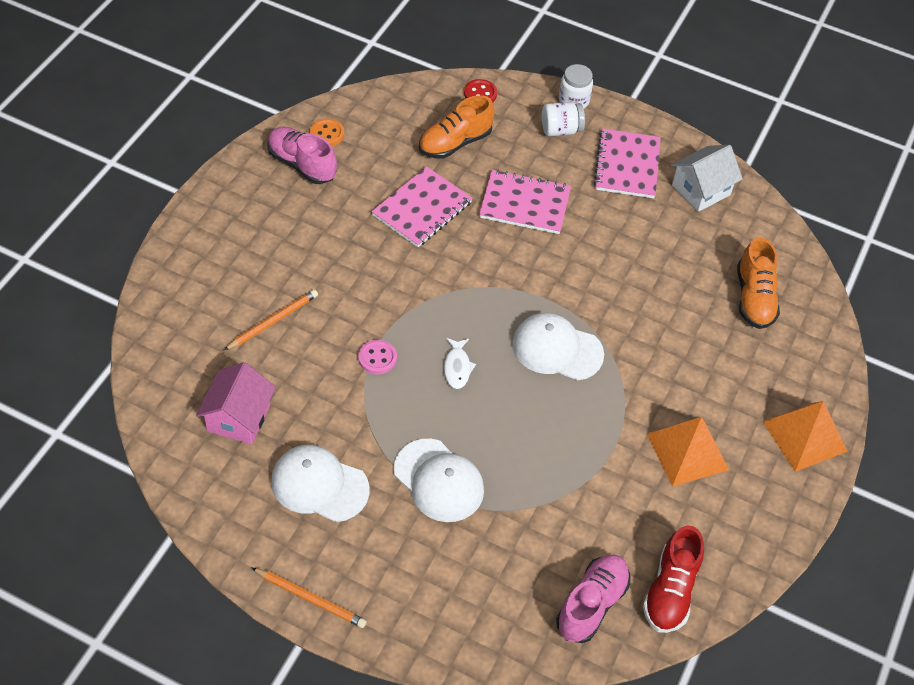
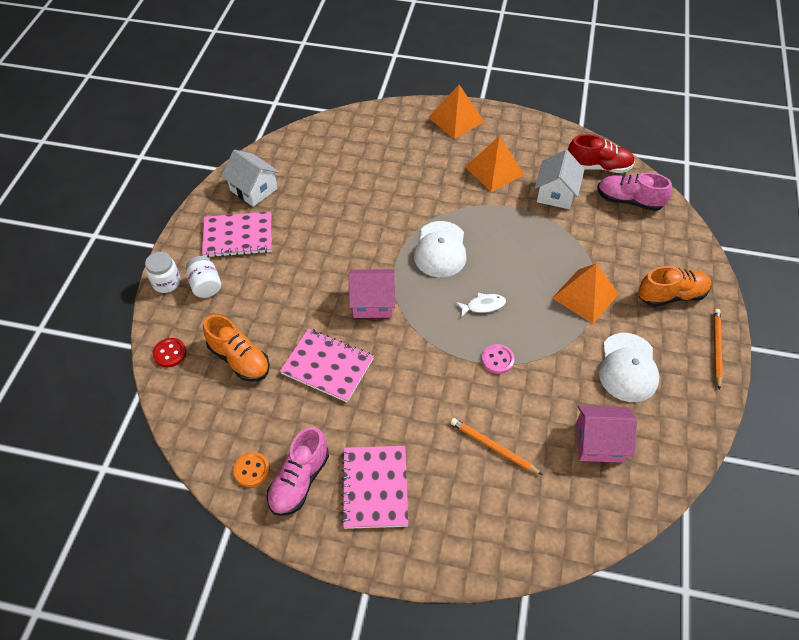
camera: 100 degrees left, 0 degrees up
white cap [394,439,484,522] -> orange pyramid [552,264,619,324]
pink notebook [479,169,571,234] -> pink notebook moved to [341,446,408,529]
orange shoe [737,237,780,329] -> orange shoe moved to [638,266,711,307]
none -> pink house [349,269,395,318]
none -> white house [535,150,585,209]

